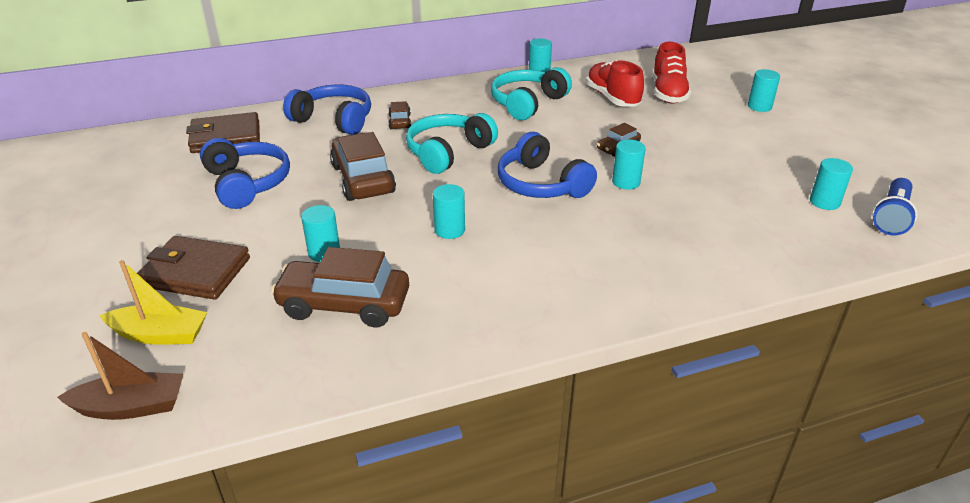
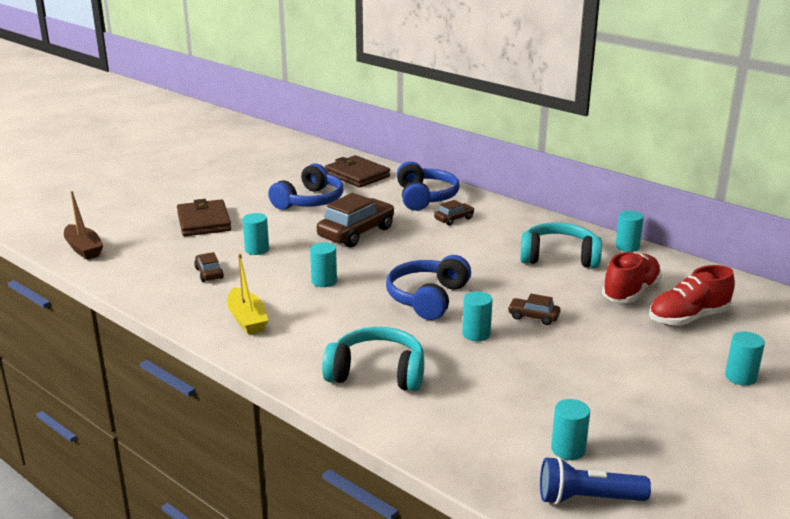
camera: 60 degrees right, 10 degrees down
yellow boat [99,260,207,345] -> yellow boat moved to [227,254,268,335]
brown car [271,247,409,328] -> brown car [194,252,224,282], size x0.50
turquoise headphones [406,113,498,174] -> turquoise headphones moved to [322,327,424,392]

